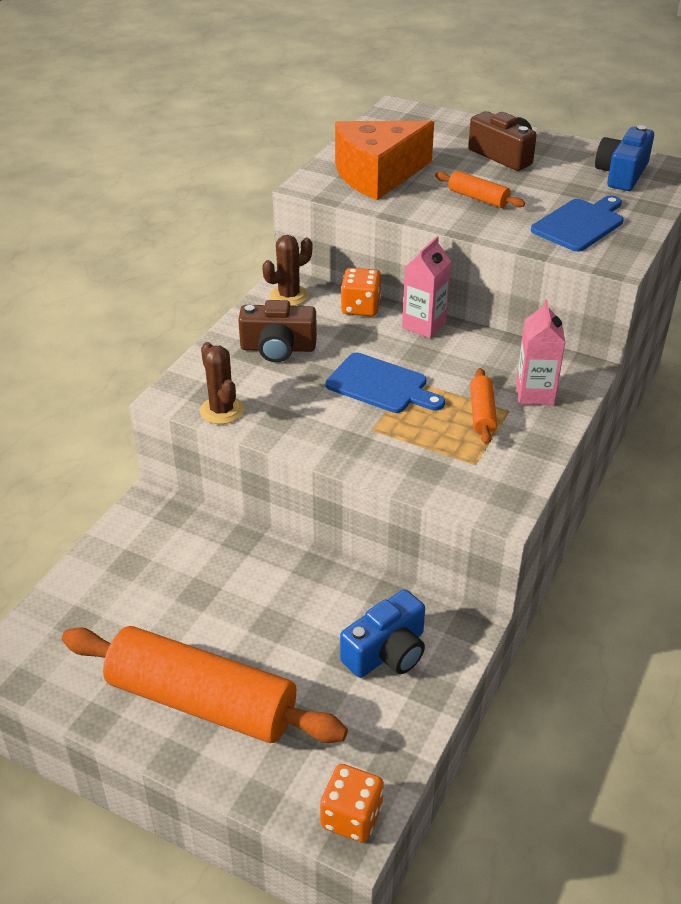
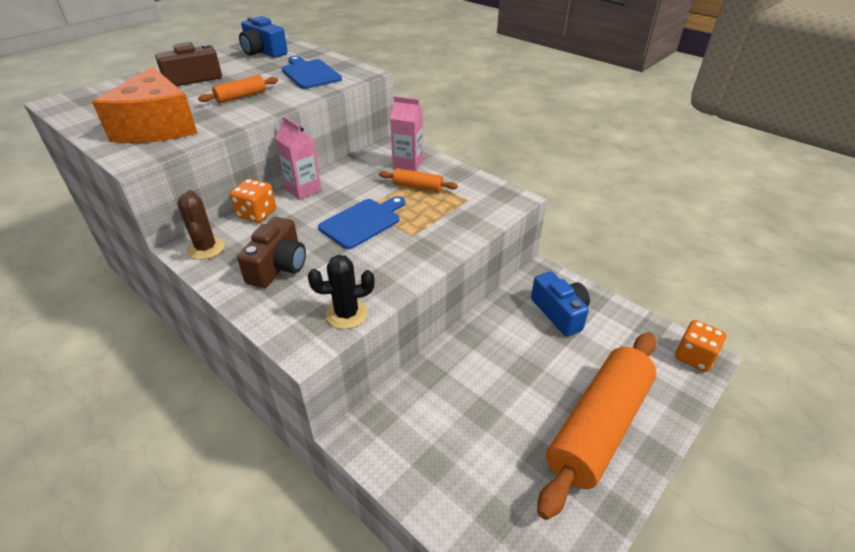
camera: 75 degrees left, 0 degrees up
brown cactus [200,342,244,424] -> black cactus [308,255,375,329]

